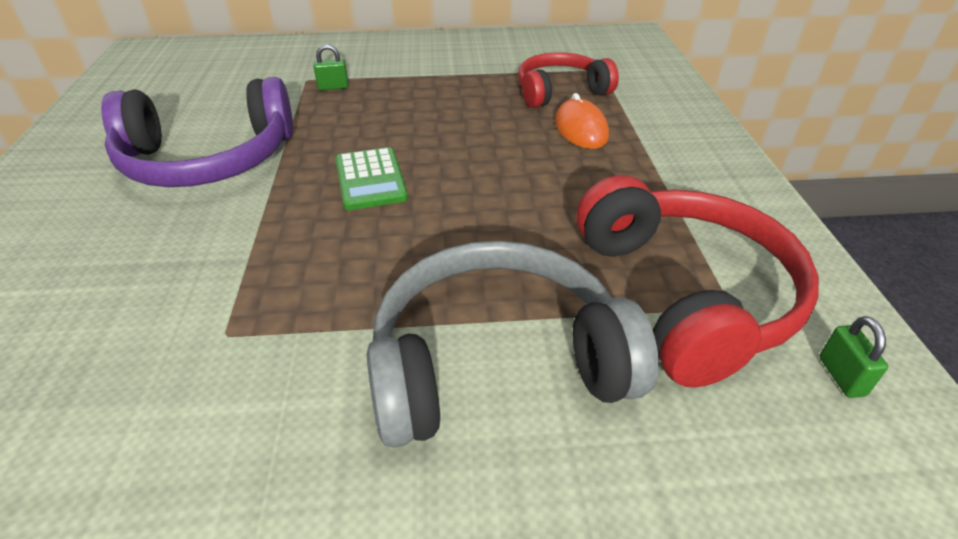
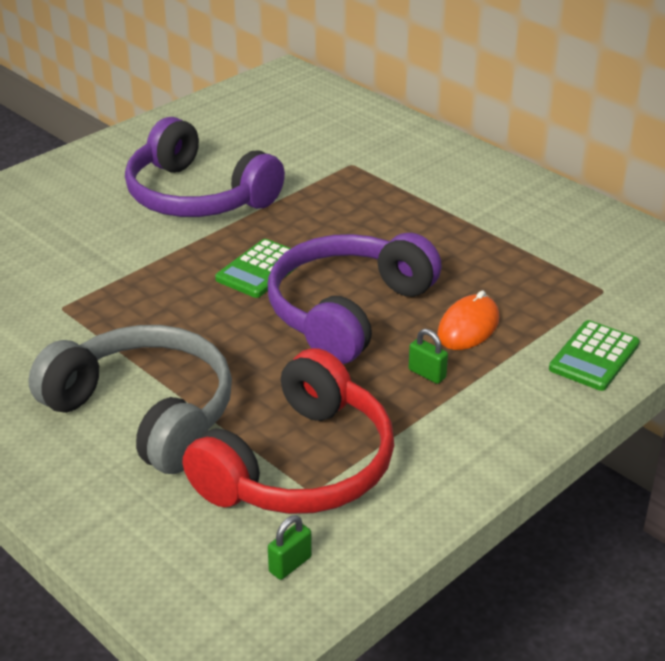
camera: 50 degrees right, 5 degrees down
green padlock [314,44,348,90] -> green padlock moved to [409,329,448,384]
red headphones [518,52,619,108] -> none
none -> purple headphones [268,233,442,364]
none -> green calculator [549,320,640,391]

